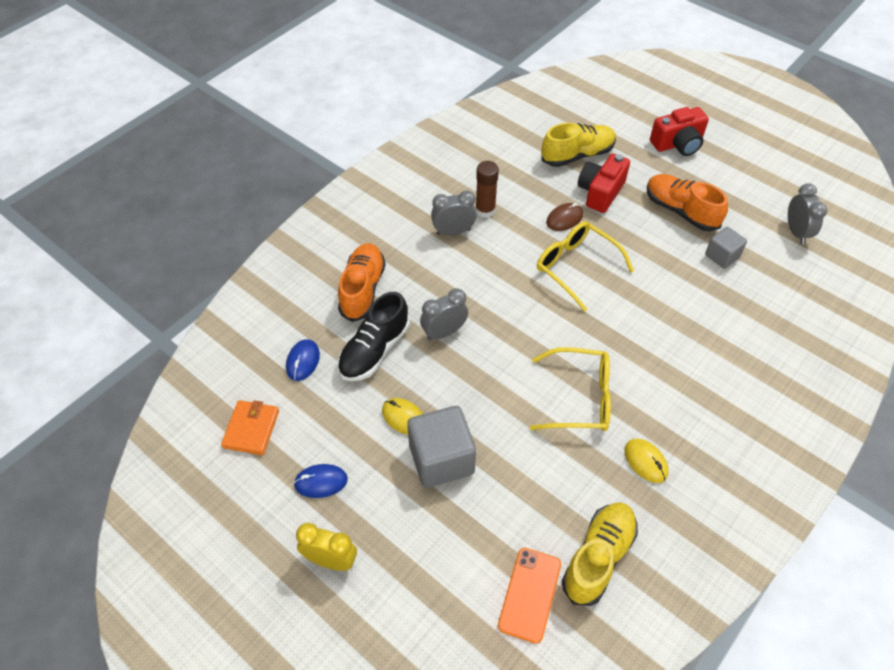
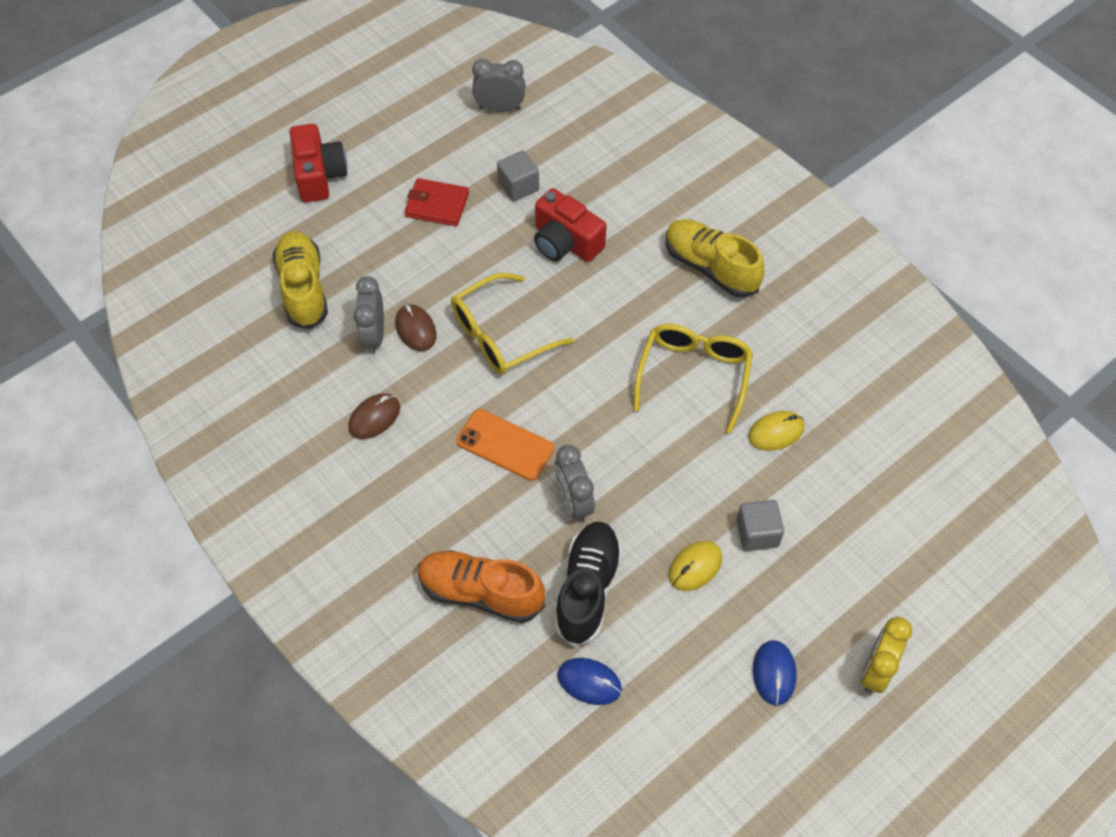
camera: 80 degrees left, 5 degrees up
orange wallet [221,400,279,455] -> none
black shoe [337,292,410,381] -> black shoe turned 120 degrees counterclockwise [554,522,623,647]
grey cube [407,406,476,488] -> grey cube [736,500,784,551], size x0.57
grey clock [431,190,476,235] -> grey clock moved to [354,276,384,354]
brown glue stick [475,161,499,218] -> brown mouse [348,393,400,439]
orange phone [498,548,561,644] -> orange phone moved to [456,409,554,481]
yellow shoe [562,502,638,606] -> yellow shoe moved to [666,219,764,298]
red camera [578,154,630,213] -> red camera moved to [534,188,606,262]
yellow mouse [624,439,669,483] -> yellow mouse moved to [748,411,804,451]
orange shoe [647,174,728,231] -> red wallet [404,178,469,226]

